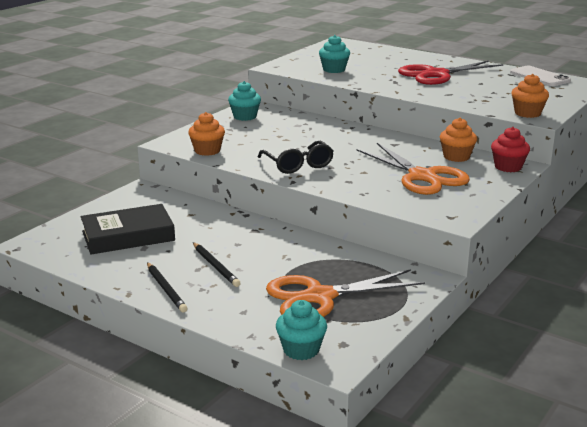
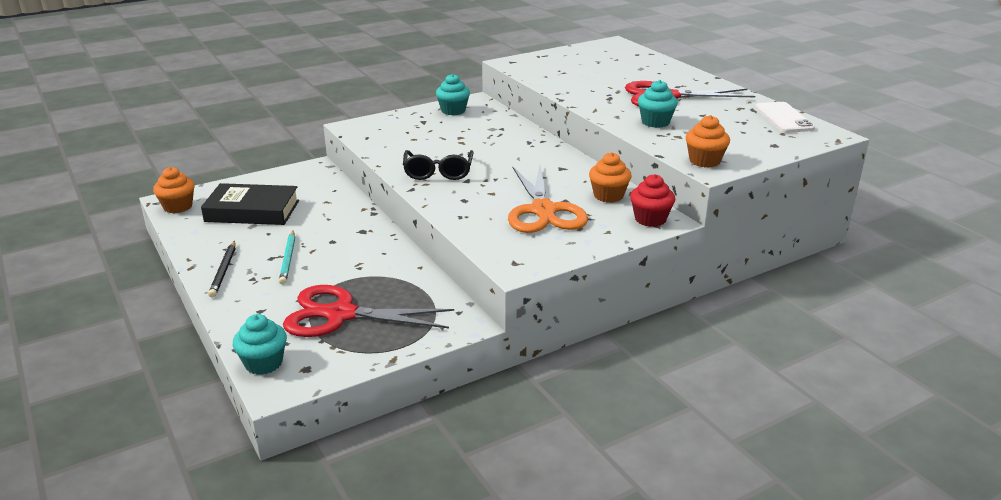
camera: 25 degrees right, 5 degrees up
orange cupcake [188,112,225,156] -> orange cupcake moved to [153,167,195,213]
black pencil [193,242,241,287] -> turquoise pencil [279,231,295,285]
orange scissors [266,269,425,317] -> red scissors [283,285,454,337]
turquoise cupcake [319,35,350,73] -> turquoise cupcake moved to [638,80,678,128]

